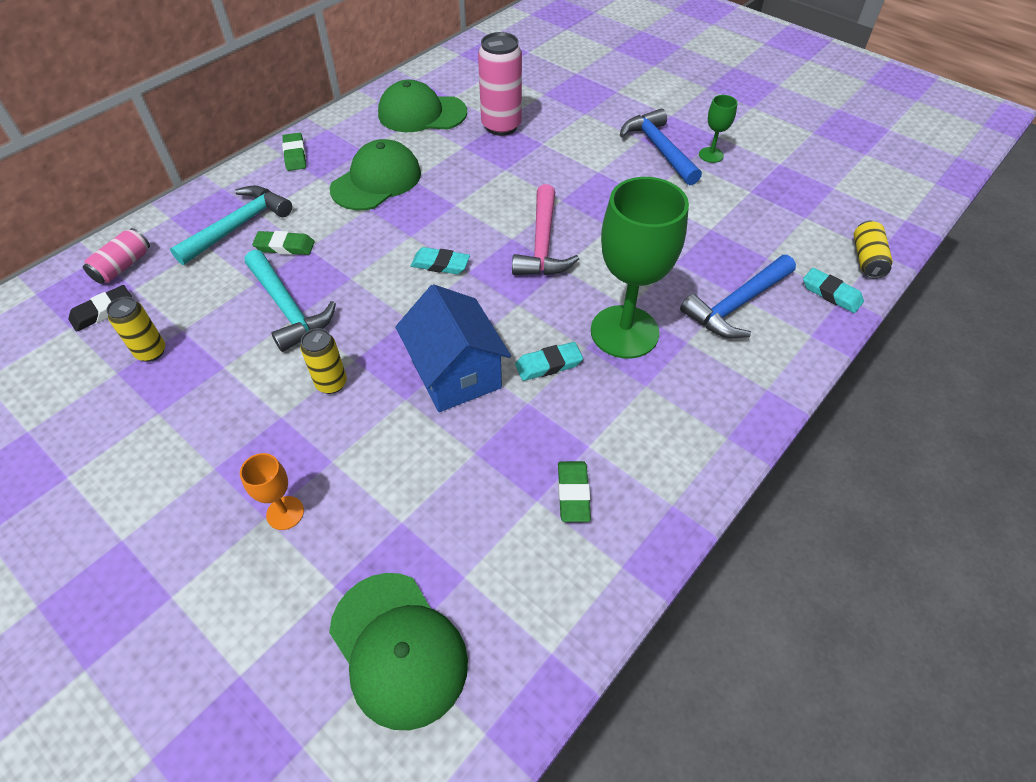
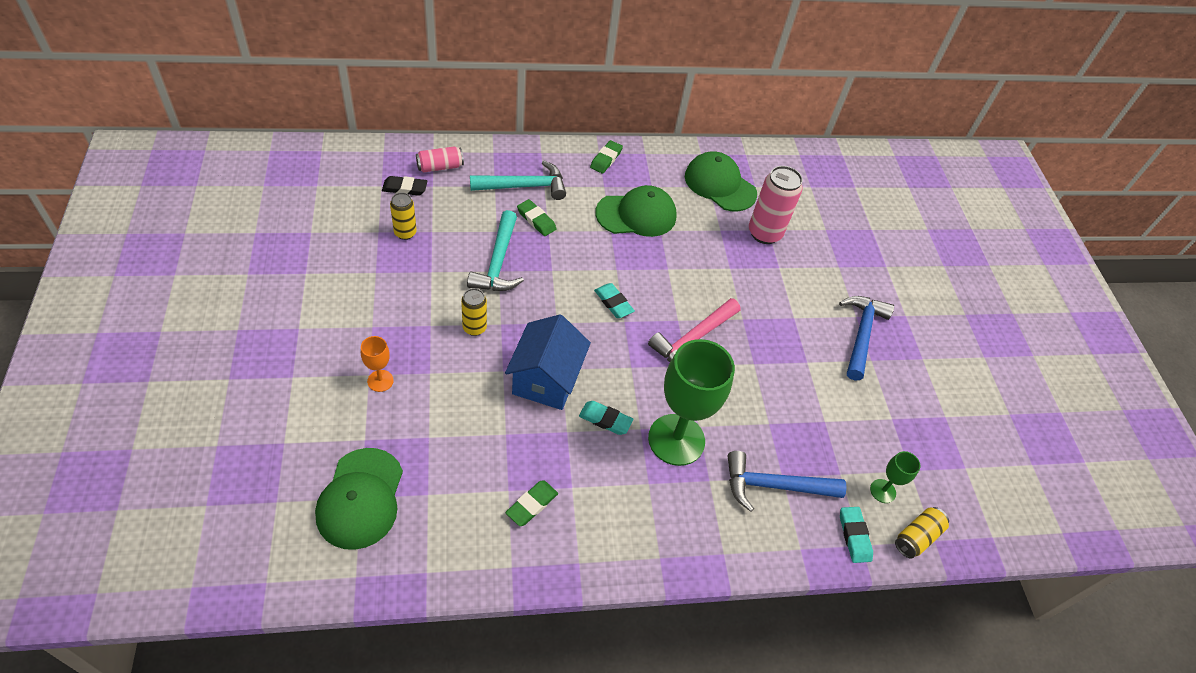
camera: 35 degrees right, 0 degrees up
green goblet [699,95,738,163] -> green goblet moved to [870,451,920,503]

